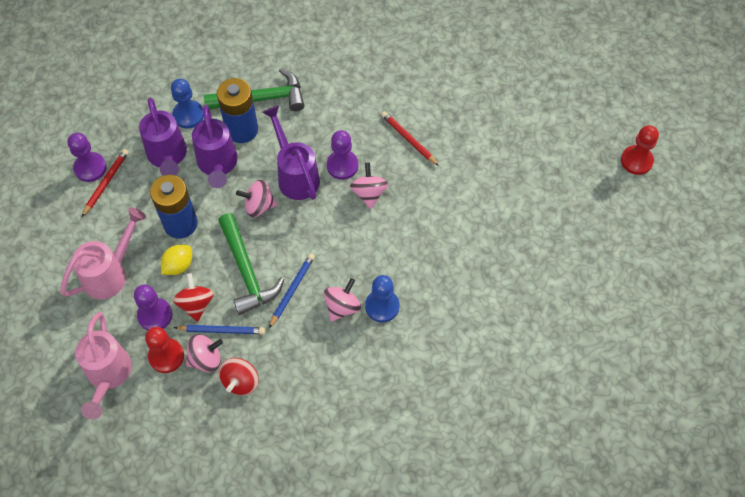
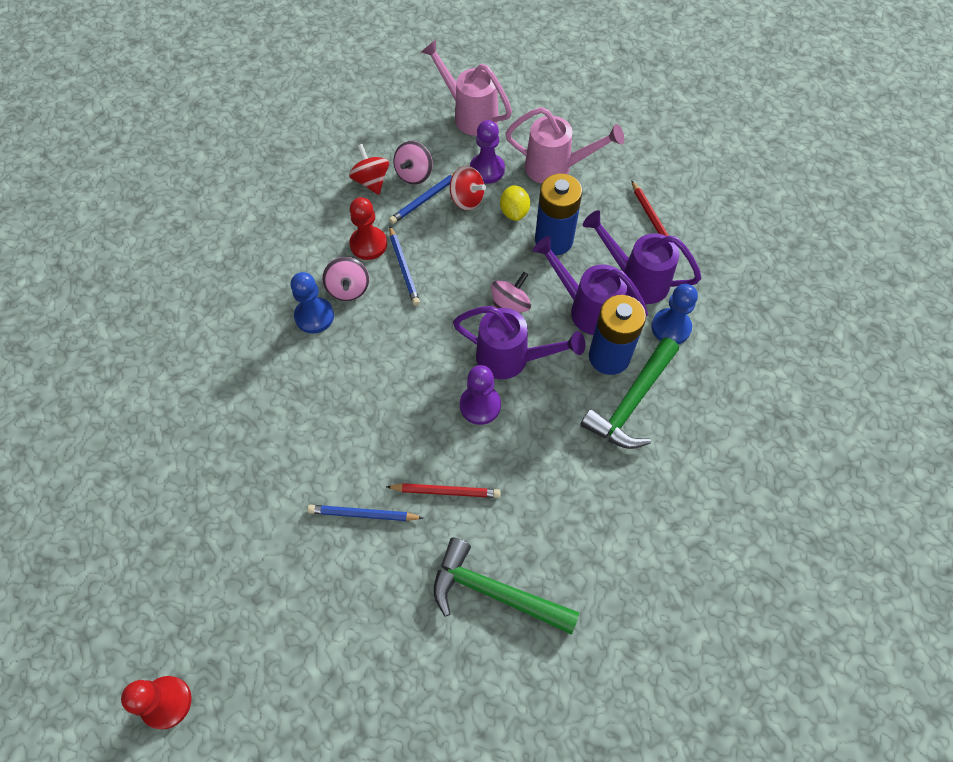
camera: 135 degrees right, 0 degrees up
pink watering can [60,208,146,299] -> pink watering can turned 75 degrees counterclockwise [505,107,624,184]
purple pawn [68,133,107,182] -> none
red pawn [145,327,184,373] -> red pawn moved to [349,197,387,260]
green hammer [218,213,284,315] -> green hammer moved to [434,537,579,635]
pink spinning top [350,163,388,209] -> none
none -> blue pencil [308,505,423,521]

